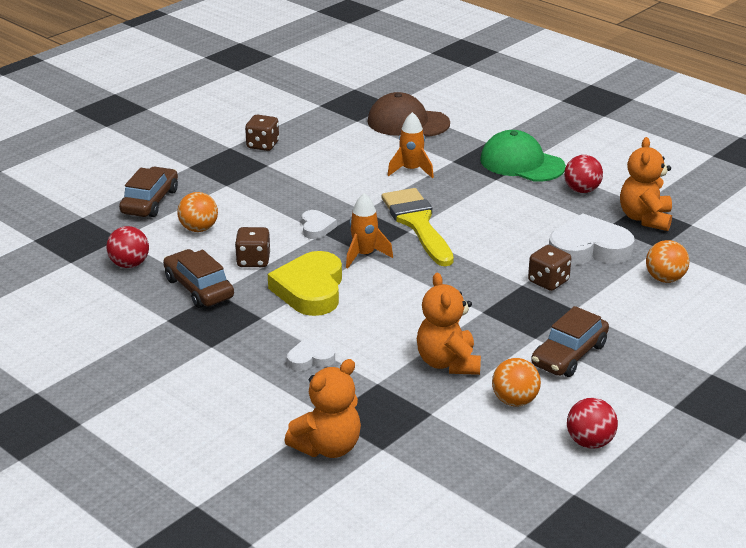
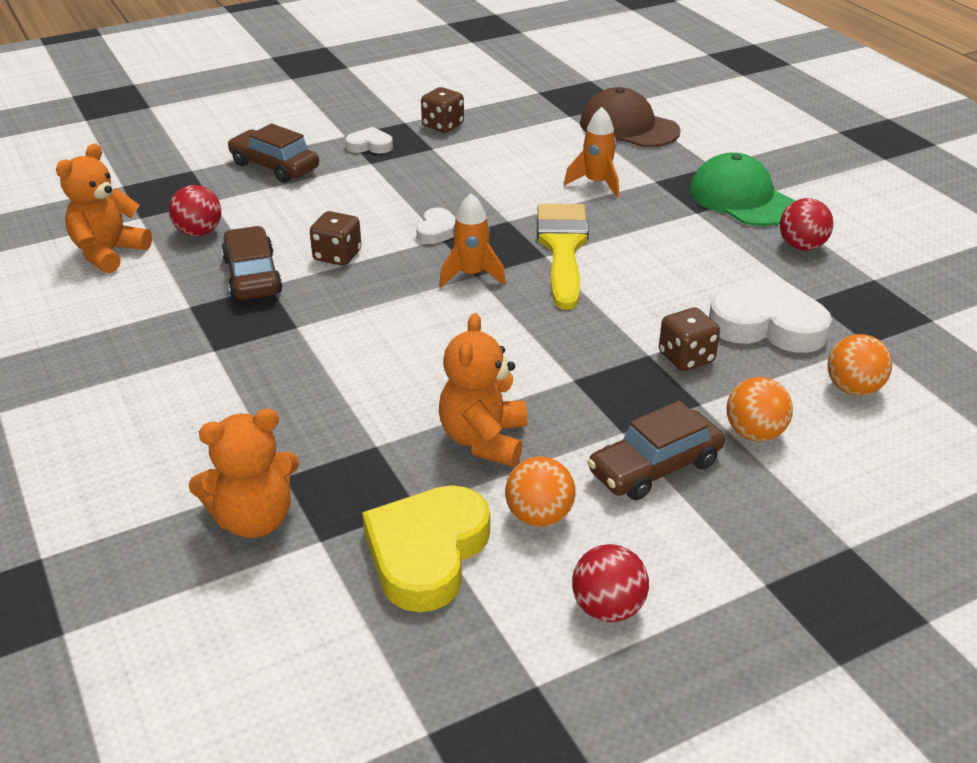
camera: 20 degrees right, 5 degrees up
brown car [119,167,178,217] -> brown car turned 90 degrees counterclockwise [227,123,319,183]
orange ball [177,192,218,232] -> orange ball moved to [726,377,793,442]
yellow heart [268,251,342,316] -> yellow heart moved to [362,485,490,612]
white heart [287,338,335,371] -> white heart moved to [345,127,393,154]
orange teddy bear [620,137,672,231] -> orange teddy bear moved to [56,143,152,273]

